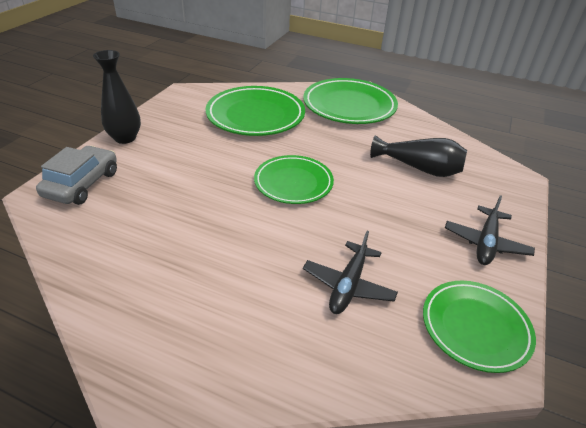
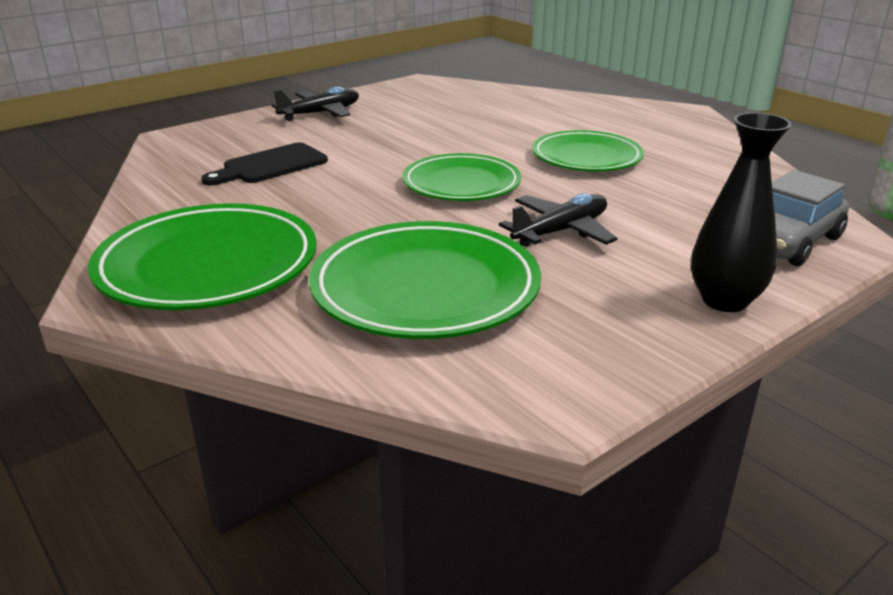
camera: 150 degrees left, 10 degrees down
black plane [303,231,398,314] -> black plane moved to [499,193,618,247]
black vase [370,135,467,177] -> black cutting board [201,142,328,185]
green plate [423,281,536,373] -> green plate moved to [532,130,644,171]

